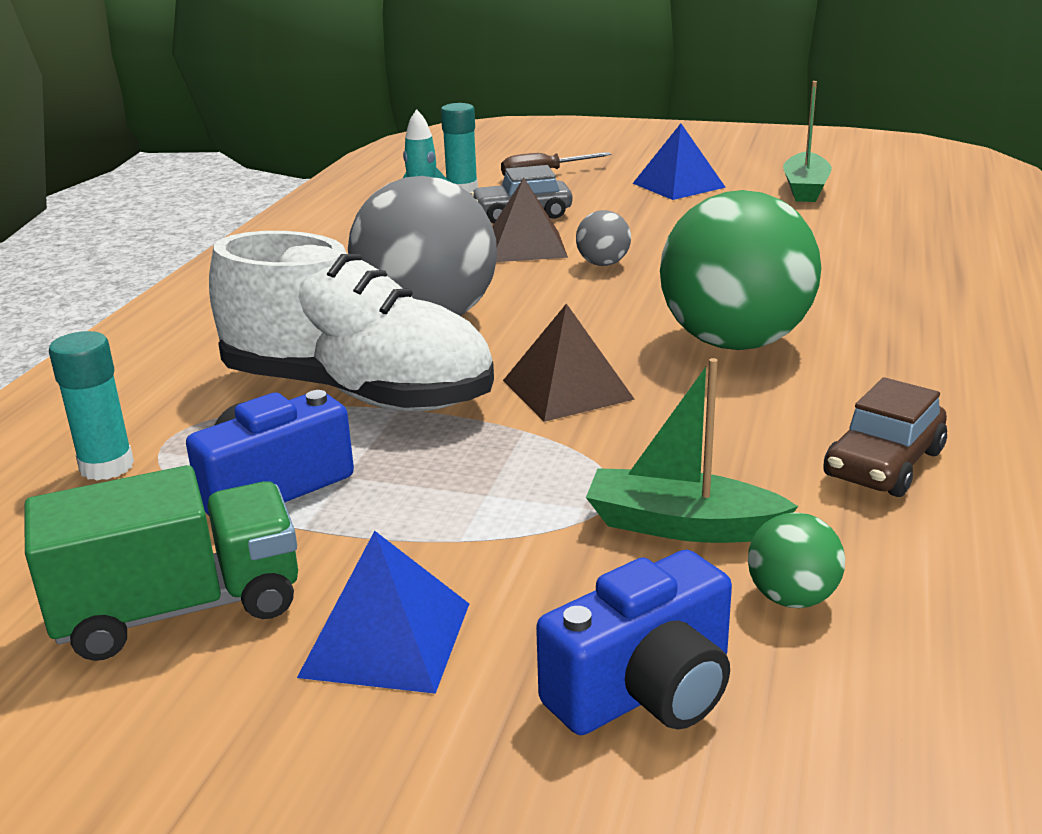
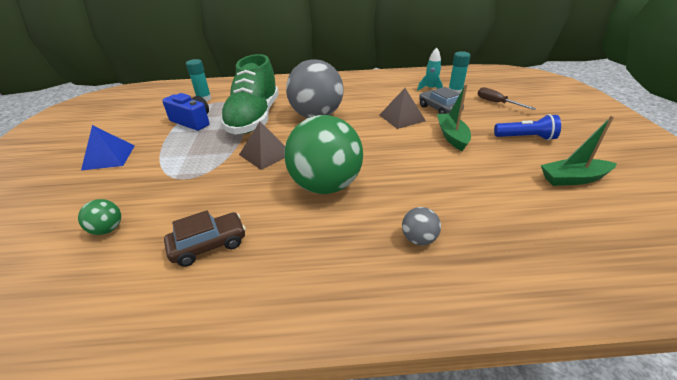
camera: 70 degrees right, 10 degrees up
green truck [25,465,298,661] -> none
white shoe [209,231,494,411] -> green shoe [220,54,279,134]
blue camera [536,550,732,735] -> none
grey ball [576,210,631,266] -> grey ball moved to [402,207,441,245]
green boat [586,358,798,543] -> green boat moved to [437,84,471,151]
blue pyramid [633,123,726,200] -> blue flashlight [494,114,561,140]
brown car [824,377,947,497] -> brown car turned 135 degrees clockwise [164,210,246,267]

